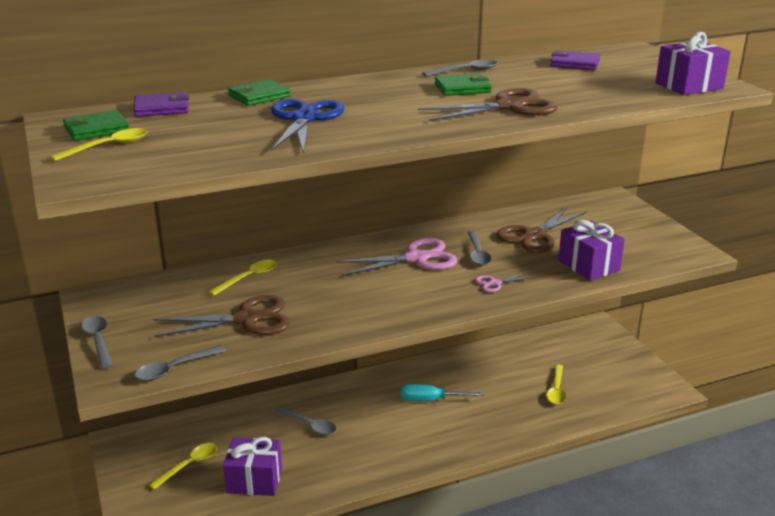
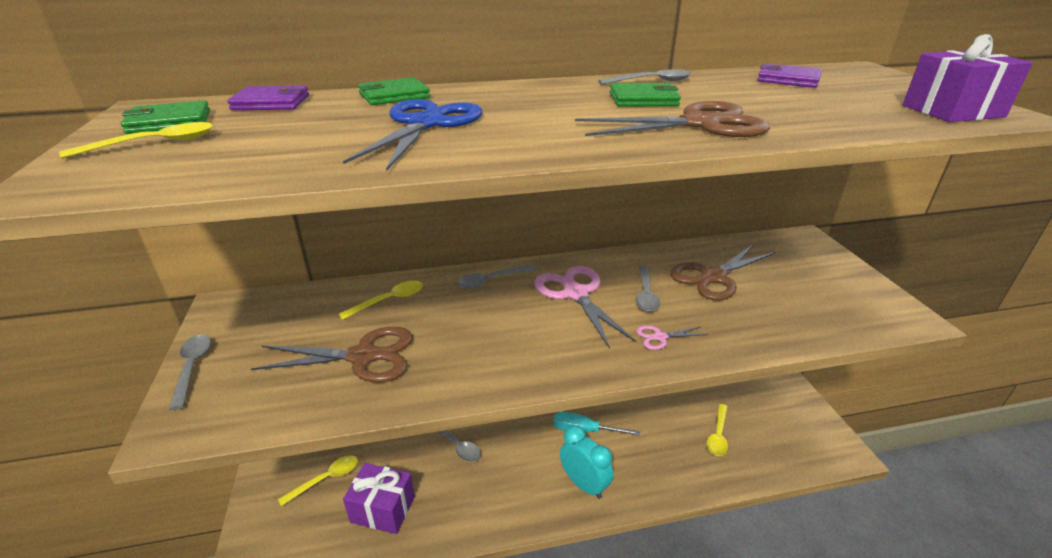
camera: 10 degrees right, 5 degrees up
grey spoon [135,345,226,381] -> grey spoon moved to [457,265,535,288]
pink scissors [335,238,458,276] -> pink scissors turned 105 degrees counterclockwise [534,266,637,349]
purple gift [558,220,625,281] -> none
none -> turquoise clock [560,426,613,499]

